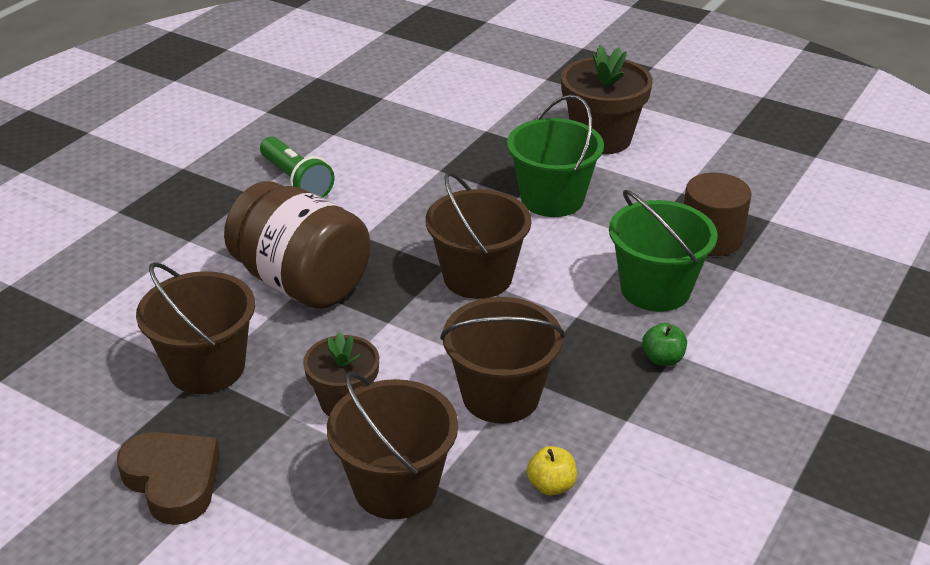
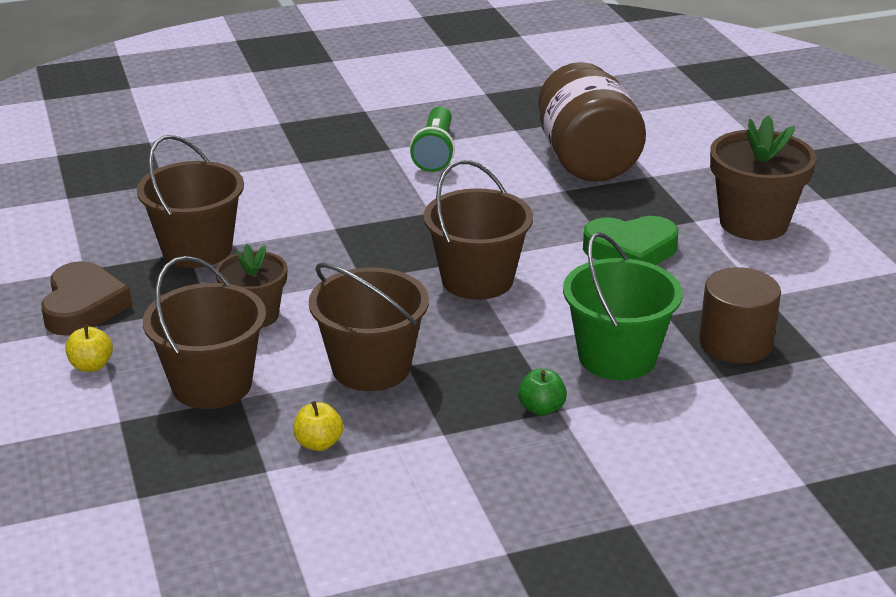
camera: 40 degrees right, 5 degrees down
brown jar [224,181,370,309] -> brown jar moved to [538,62,646,182]
green bucket [507,95,604,217] -> green heart [583,216,678,265]
none -> yellow apple [65,325,113,372]

